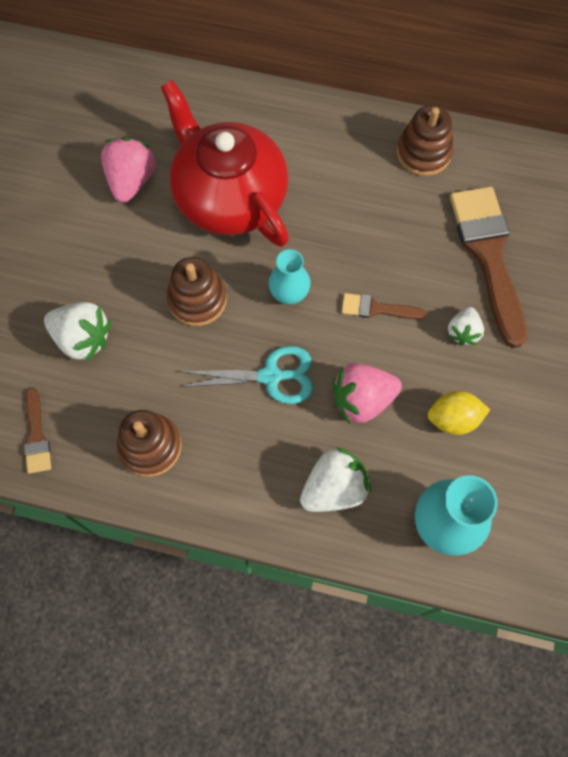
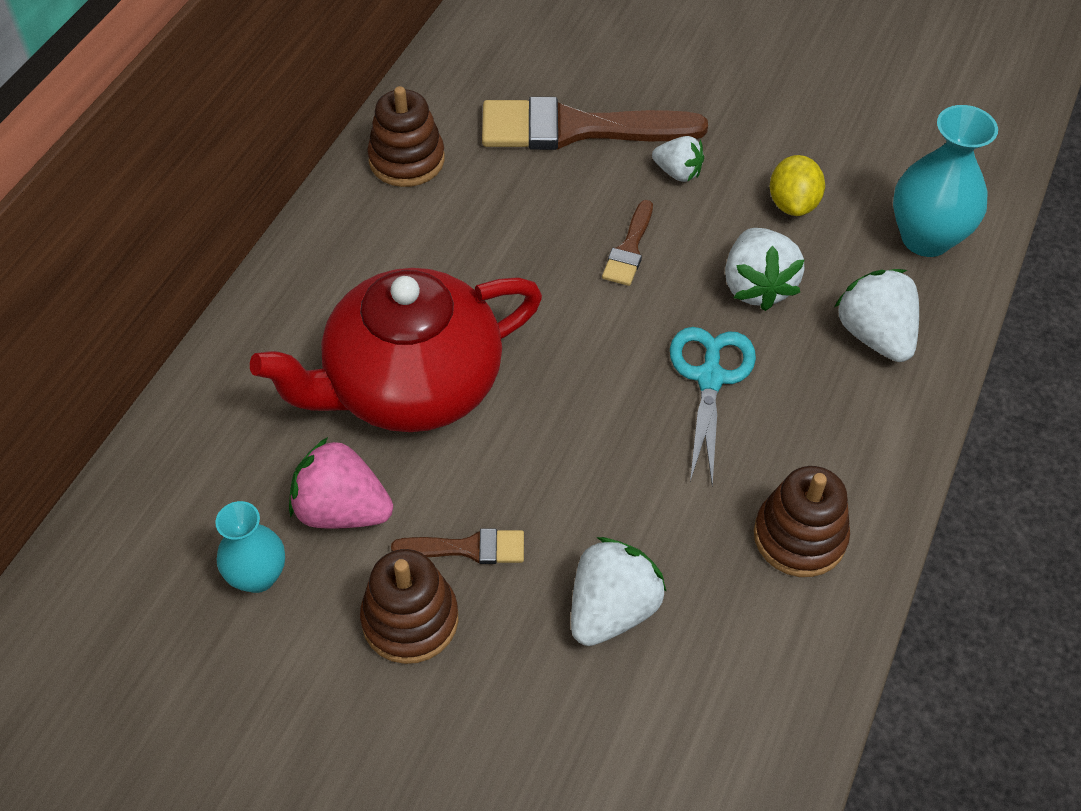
camera: 80 degrees left, 15 degrees down
brown brush [24,388,51,474] -> brown brush moved to [391,529,524,564]
brown stacking toy [167,257,227,326] -> brown stacking toy moved to [360,549,458,664]
turquoise vase [269,249,311,305] -> turquoise vase moved to [215,501,285,593]
pink strawberry [333,363,402,424] -> white strawberry [725,228,804,311]

